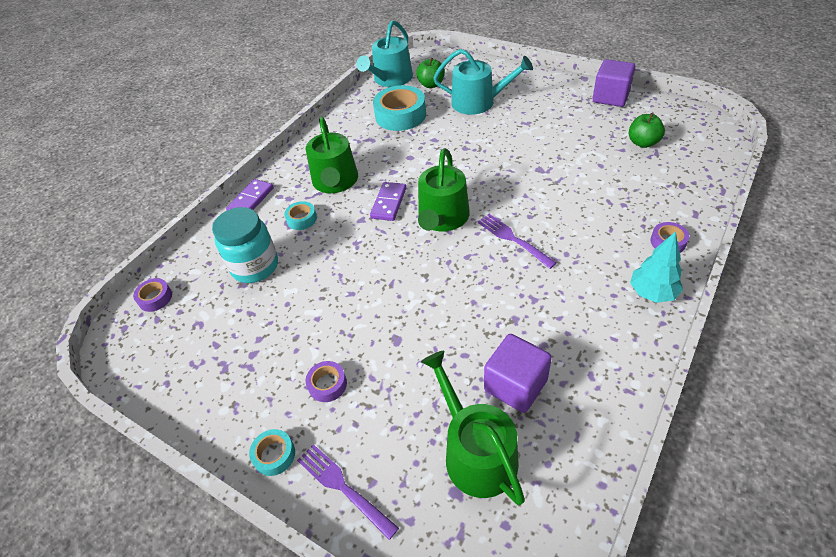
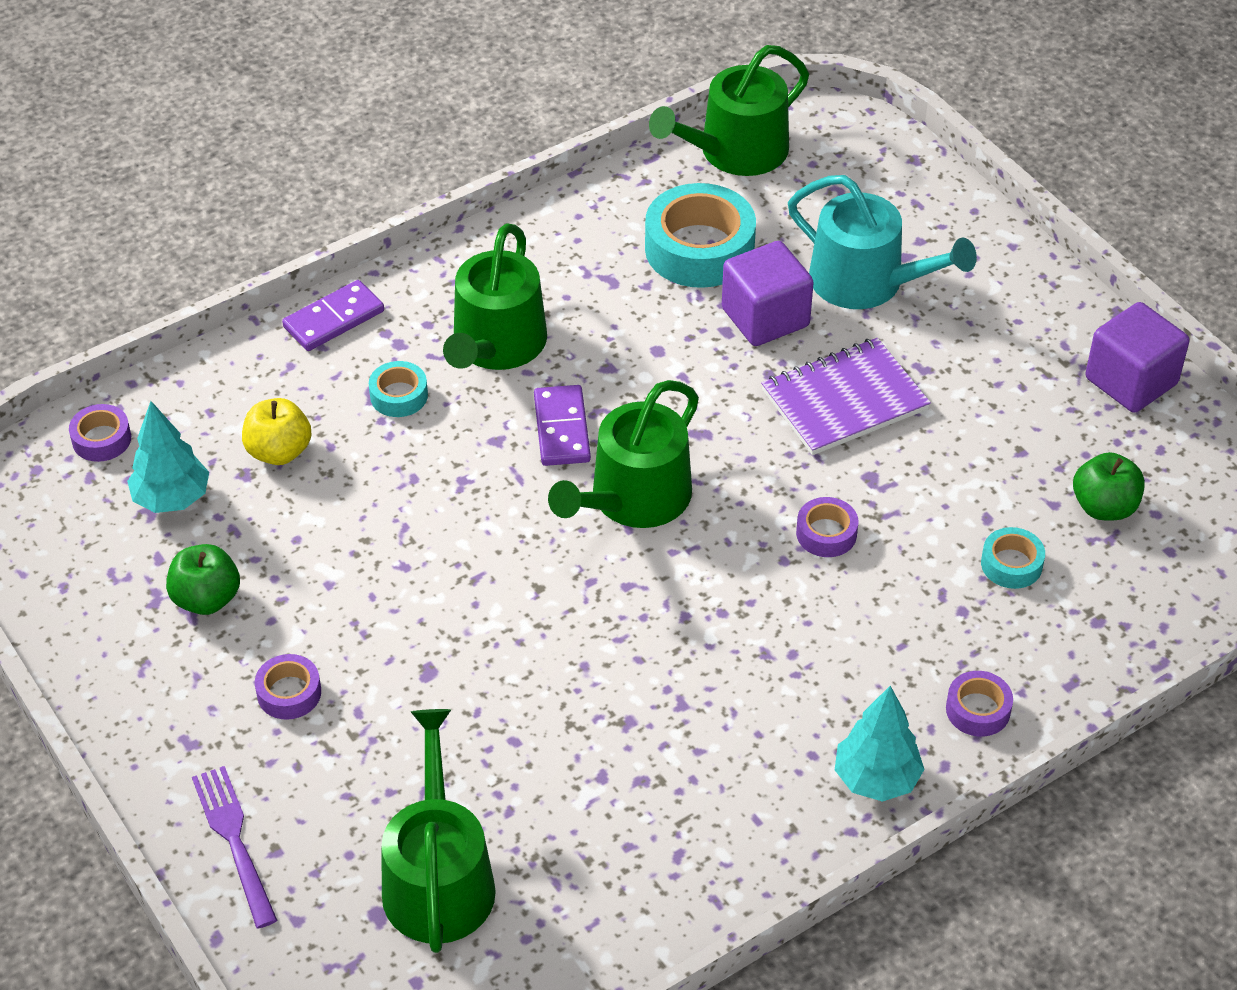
camera: 20 degrees right, 0 degrees up
turquoise jar [212,207,278,283] -> yellow apple [242,398,312,465]
turquoise tape [249,429,295,476] -> turquoise tape moved to [981,527,1045,589]
turquoise watering can [356,20,413,87] -> green watering can [649,45,809,176]
purple domino [370,182,406,221] -> purple domino turned 45 degrees counterclockwise [534,385,591,466]
green apple [416,58,445,88] -> green apple moved to [166,544,240,615]
purple fork [478,214,557,269] -> none
purple cube [484,334,552,413] -> purple cube moved to [722,241,814,346]
none -> turquoise tree [127,401,209,513]
none -> purple notebook [761,338,931,455]
none -> purple tape [796,497,858,557]

